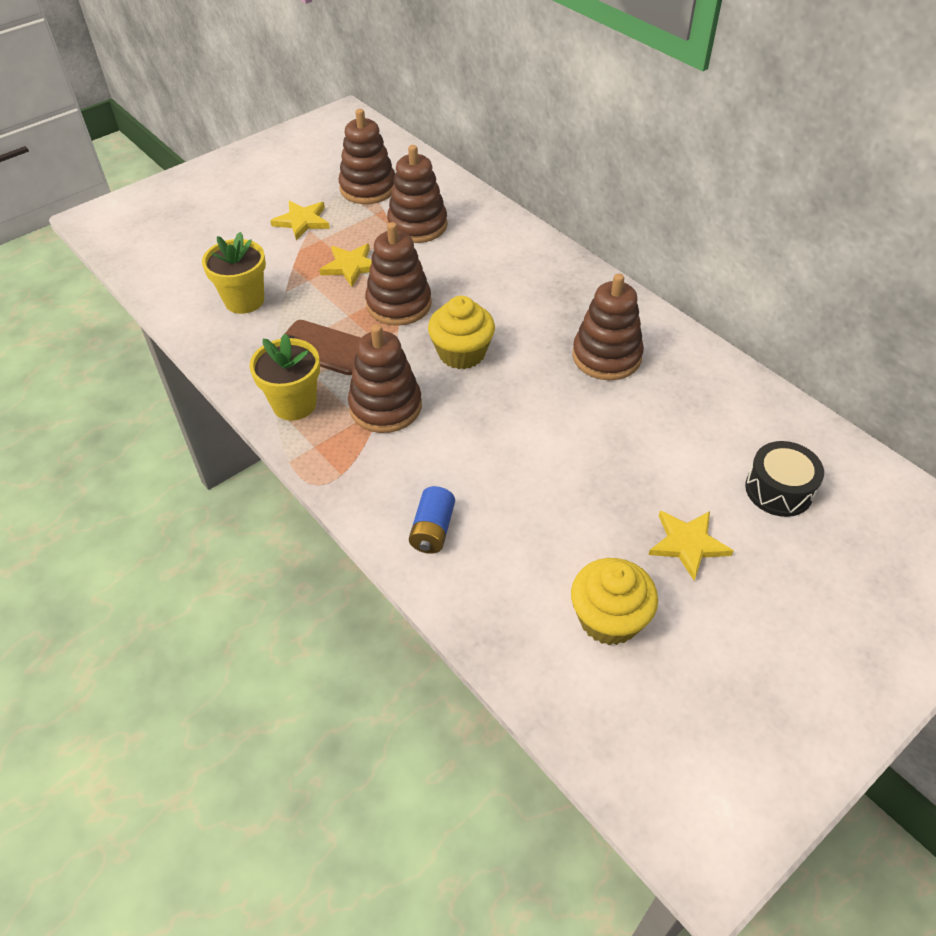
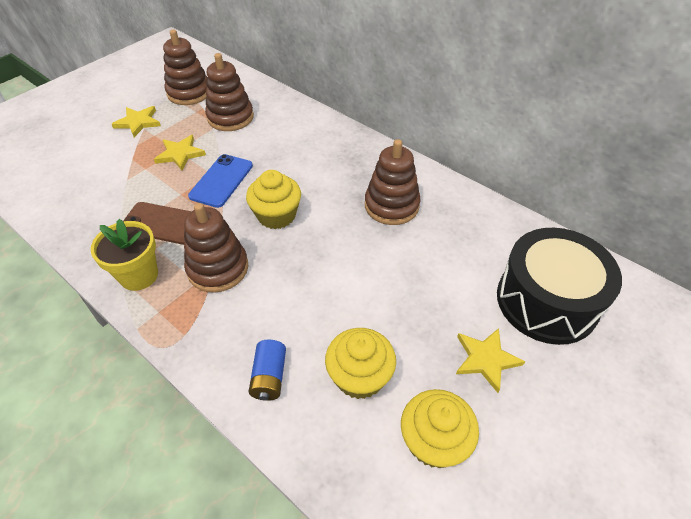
camera: 10 degrees left, 0 degrees up
yellow flower pot [202,232,266,314] -> none
brown stacking toy [365,222,432,326] -> blue phone [188,154,253,208]
black drum [745,441,824,517] -> black drum [497,228,622,345], size x1.85
none -> yellow cupcake [325,328,396,399]

